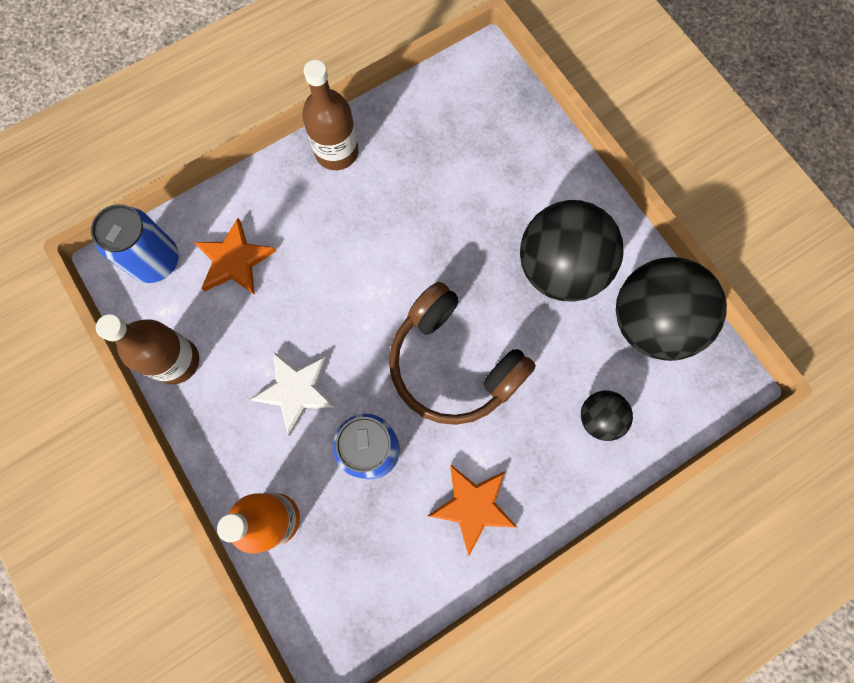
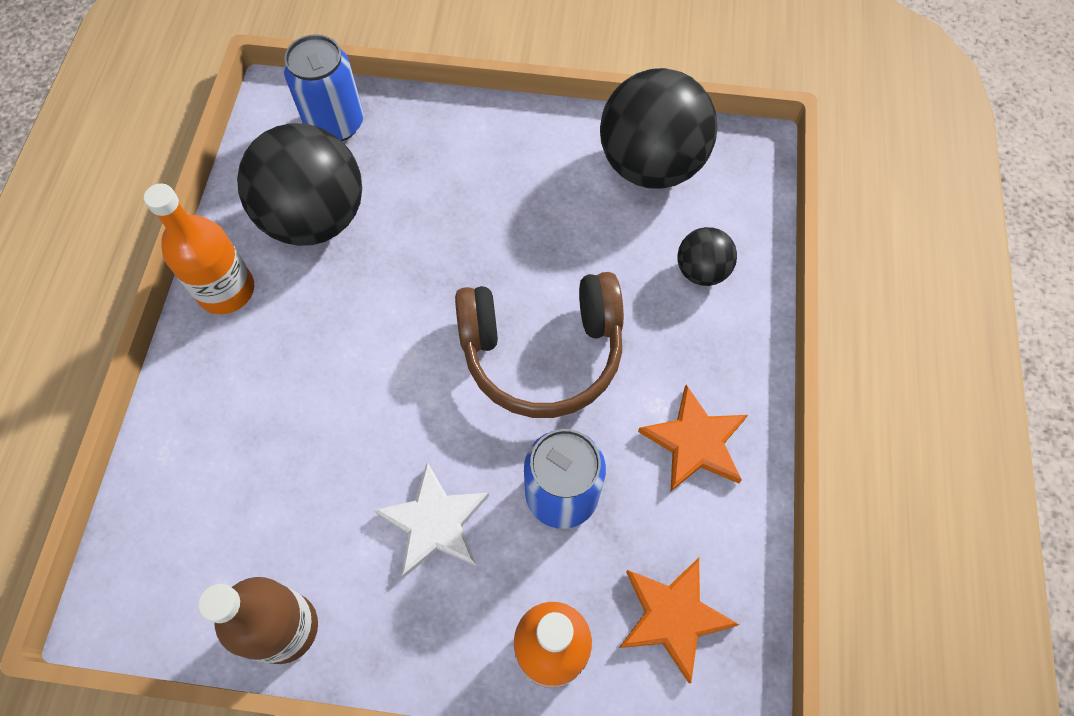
camera: 50 degrees left, 10 degrees down
blue can [91,204,179,283] -> blue can moved to [284,34,364,141]
orange star [194,218,276,295] -> orange star moved to [619,558,740,683]
brown bottle [302,60,359,170] -> orange bottle [144,183,254,314]
black ball [520,200,623,302] -> black ball moved to [237,123,362,246]

